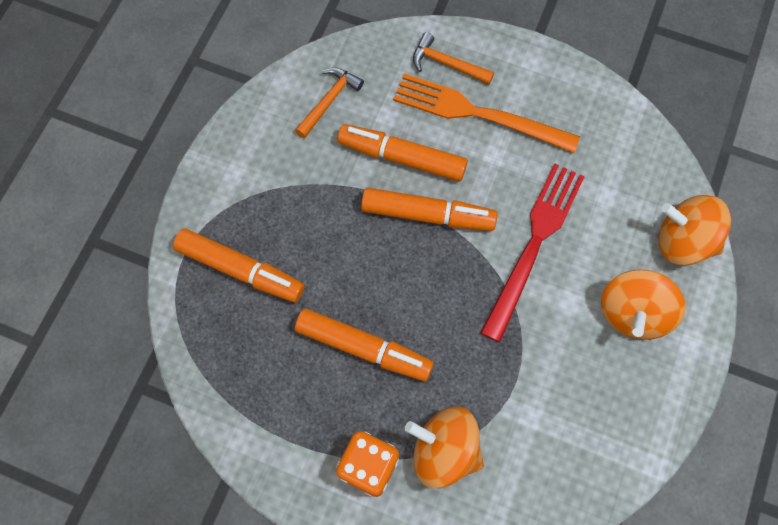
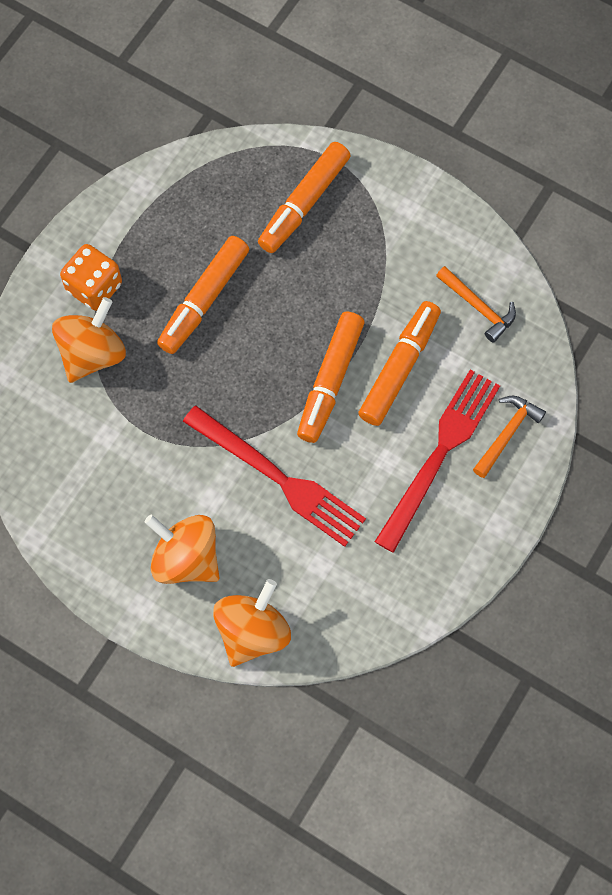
camera: 100 degrees right, 0 degrees up
orange fork [393,73,580,153] -> red fork [375,370,500,553]

